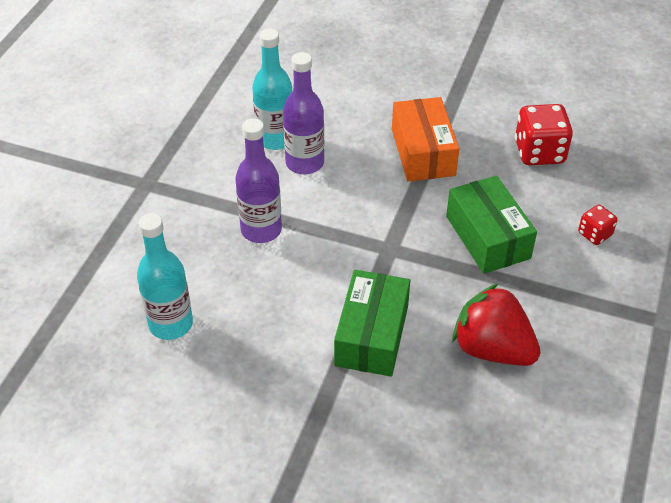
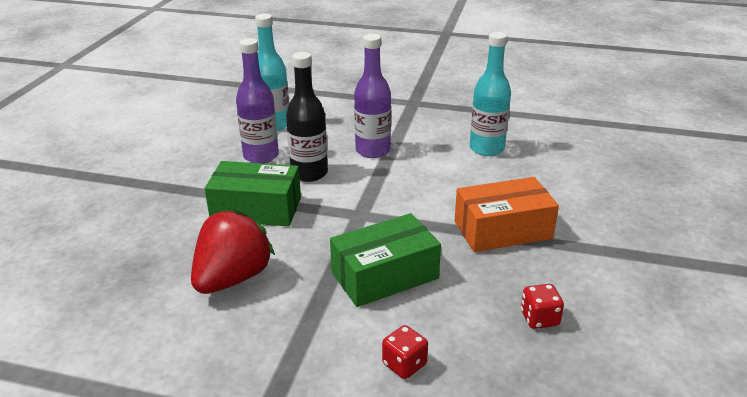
camera: 85 degrees right, 15 degrees down
purple bottle [283,52,324,174] -> purple bottle moved to [236,38,279,163]
red dice [515,104,573,165] -> red dice [521,284,564,329], size x0.55
none -> black bottle [286,52,328,182]

